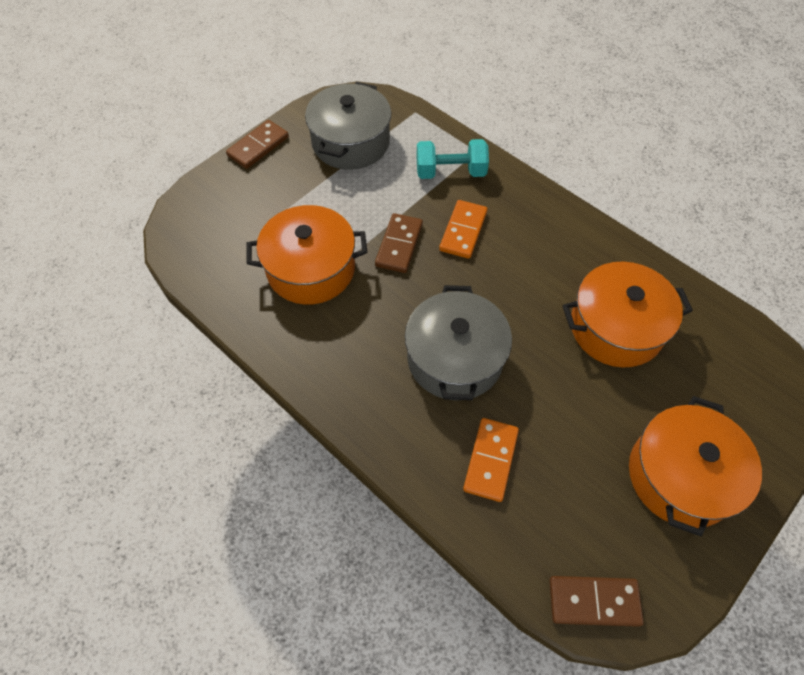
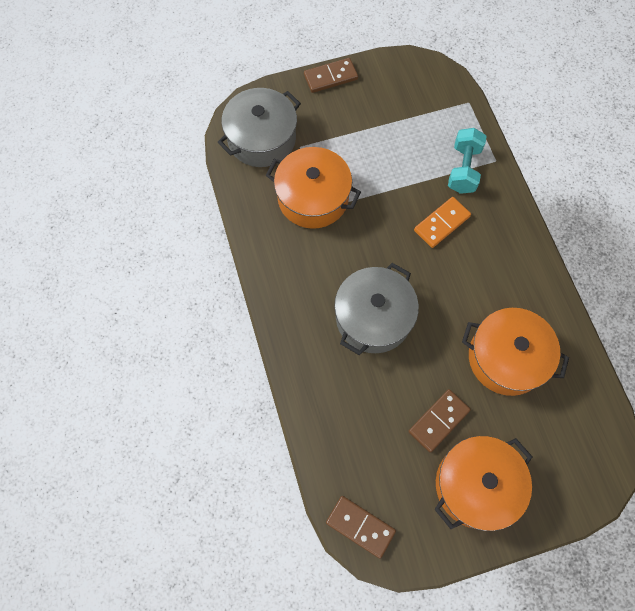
camera: 30 degrees right, 10 degrees up
grey pot [305,82,391,170] -> grey pot moved to [218,88,301,167]
brown domino [375,213,423,273] -> brown domino moved to [408,389,471,453]
turquoise dumbbell [417,139,489,179] -> turquoise dumbbell turned 75 degrees clockwise [448,128,486,194]
orange domino [463,418,519,502] -> none

